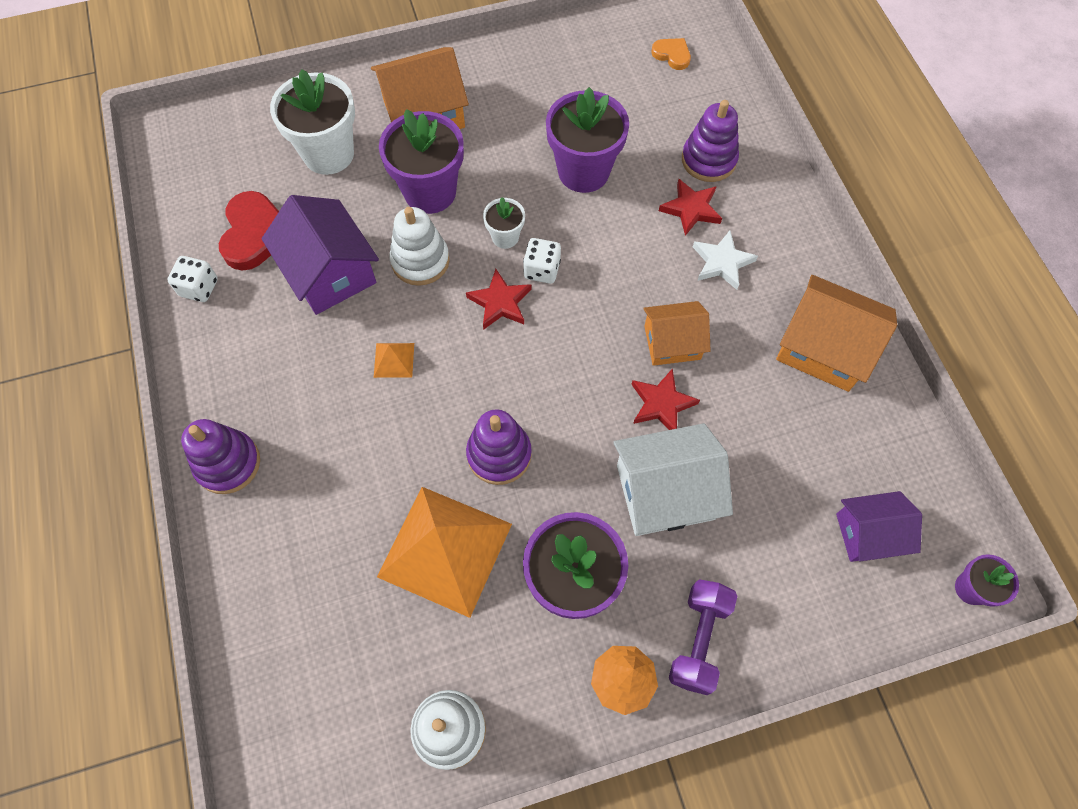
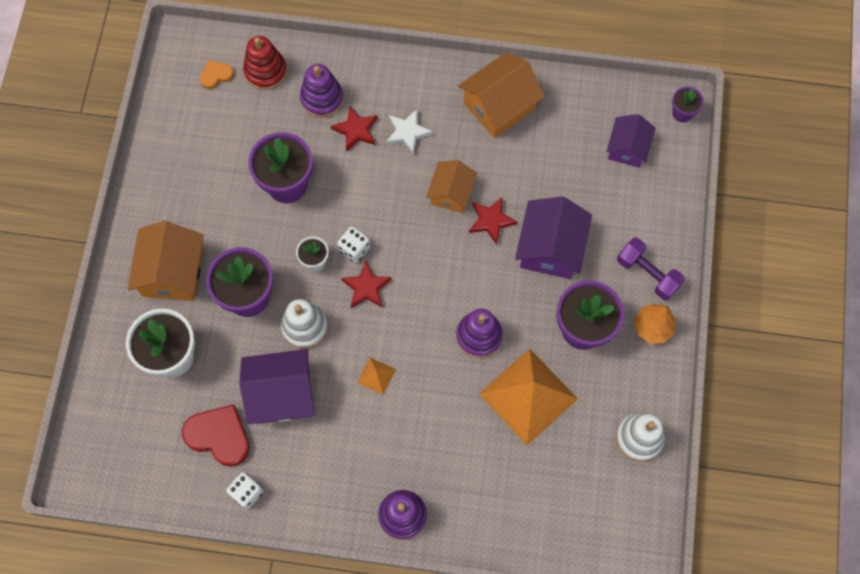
camera: 65 degrees left, 5 degrees up
white house [613,423,733,536] -> purple house [515,196,592,279]
none -> red stacking toy [243,36,287,90]

